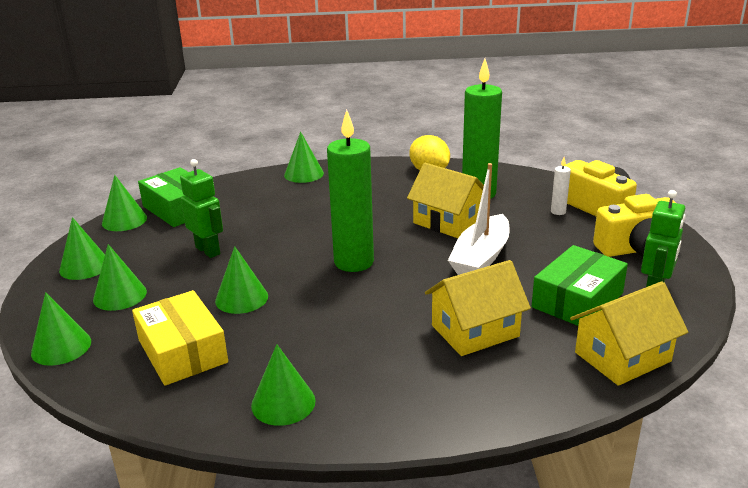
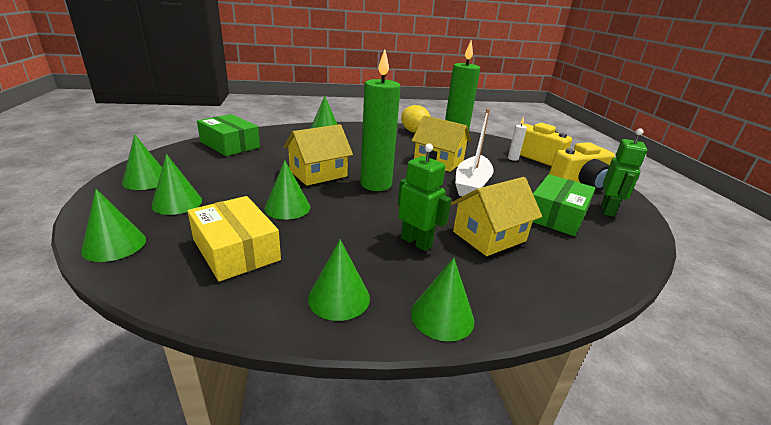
camera: 10 degrees left, 0 degrees up
green cone [102,175,147,231] -> green cone moved to [411,258,474,342]
green robot [180,159,223,258] -> green robot moved to [398,143,451,251]
yellow house [570,281,688,386] -> yellow house moved to [284,124,353,186]

